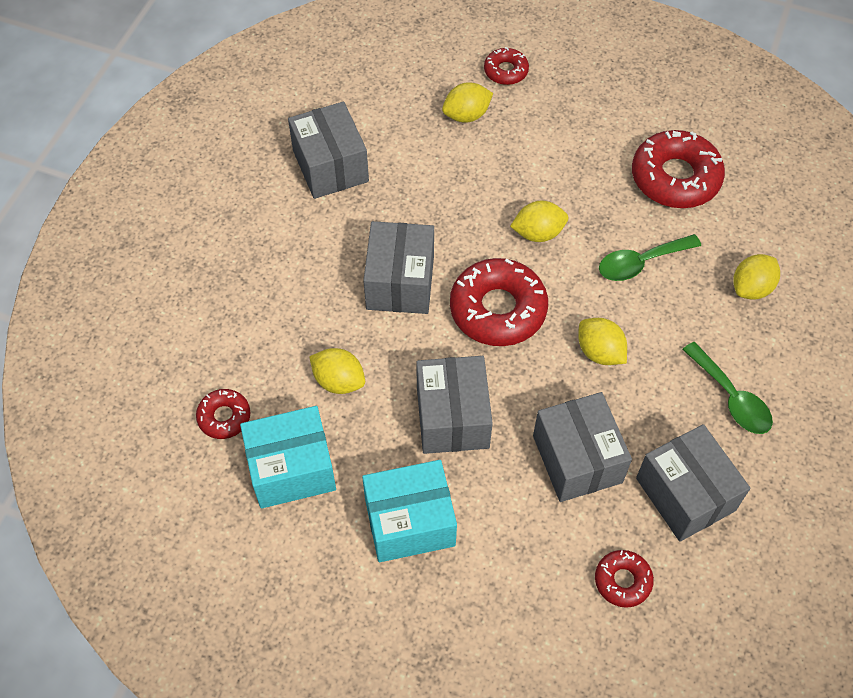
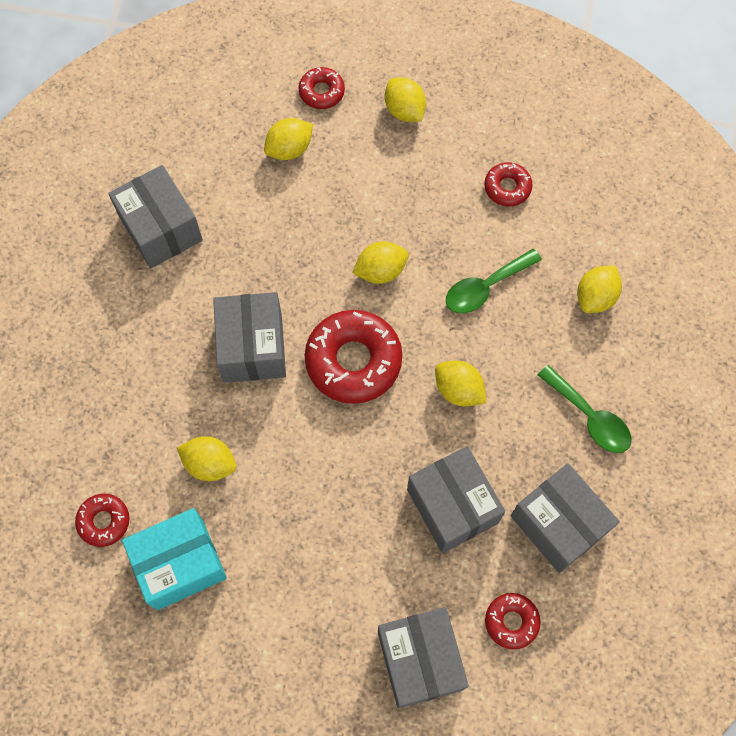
camera: 10 degrees left, 10 degrees up
turquoise box [362,460,457,562] -> none
grey box [416,356,493,454] -> grey box moved to [378,607,469,708]
red donut [632,130,725,208] -> red donut [484,162,533,207], size x0.52
none -> yellow lemon [385,78,426,122]

